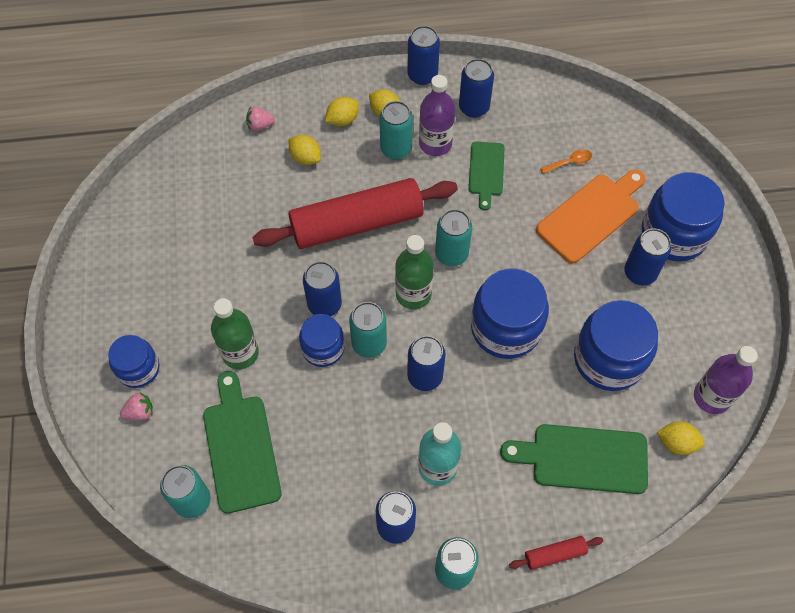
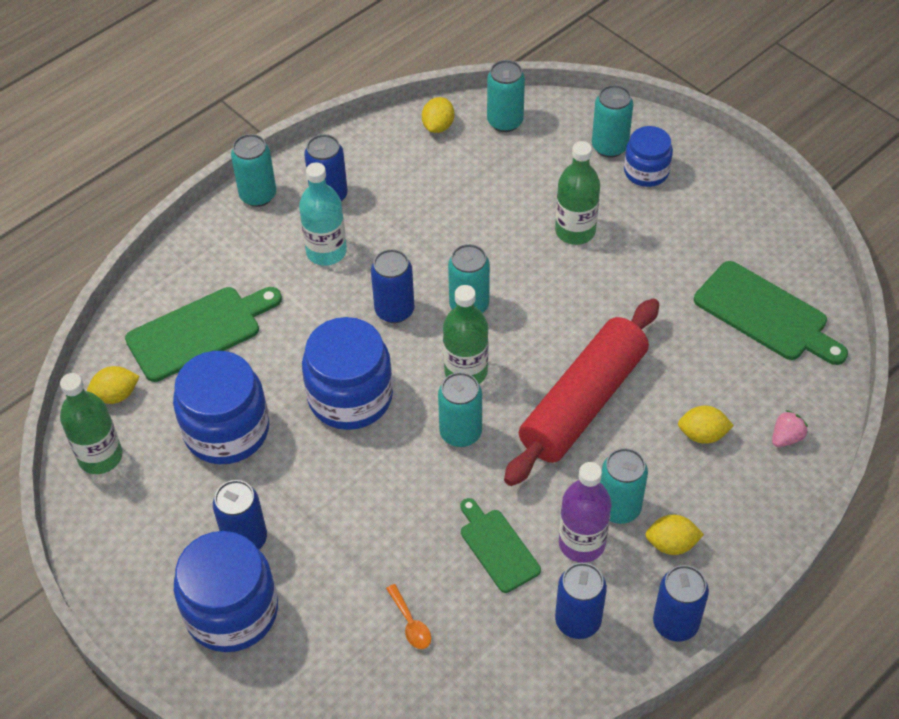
camera: 145 degrees right, 10 degrees down
pink strawberry [120,392,153,421] -> turquoise can [592,85,633,158]
green cutting board [203,371,281,514] -> green cutting board moved to [694,261,848,365]
blue jar [299,314,345,367] -> none
blue can [303,261,342,316] -> none
yellow lemon [325,97,359,126] -> yellow lemon moved to [422,97,454,133]
red rolling pin [509,536,603,570] -> none
orange cutting board [536,169,646,264] -> none
orange spoon [540,149,592,174] -> orange spoon turned 60 degrees counterclockwise [386,584,431,649]
purple bottle [694,346,758,414] -> green bottle [60,373,123,474]

